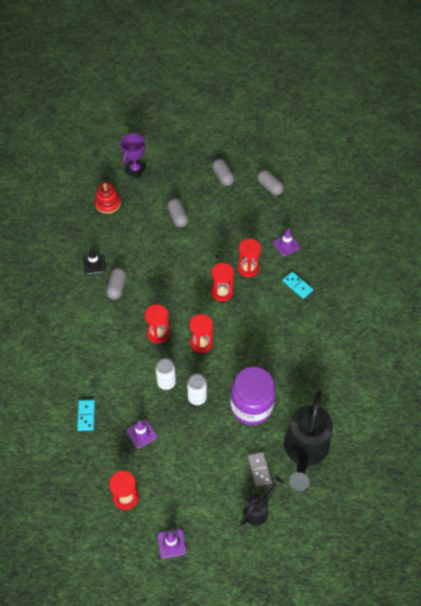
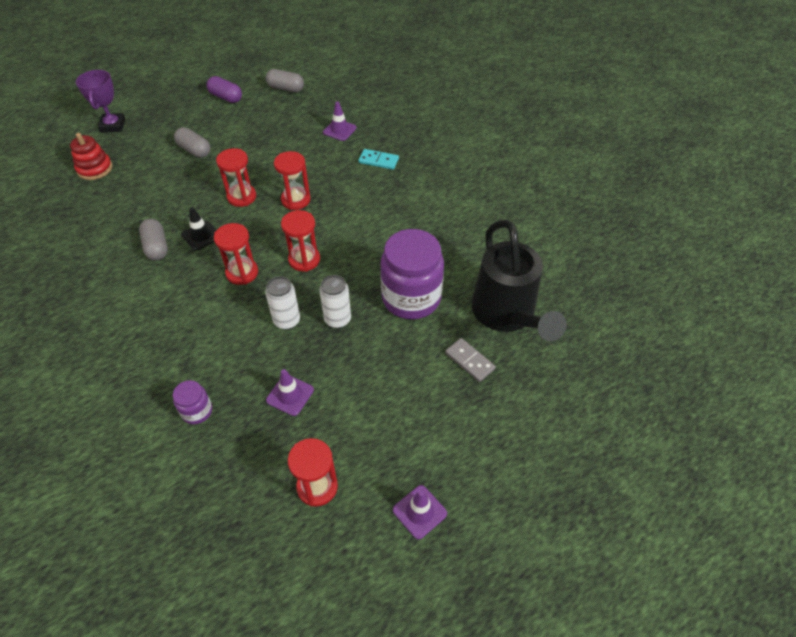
camera: 30 degrees left, 5 degrees down
turquoise domino [77,400,95,431] -> purple jar [173,380,212,424]
black traffic cone [83,249,106,275] -> black traffic cone moved to [181,207,216,251]
grey capsule [212,159,235,186] -> purple capsule [207,76,242,103]
red hourglass [238,239,261,278] -> red hourglass moved to [216,148,256,207]
black watering can [240,476,284,526] -> none

